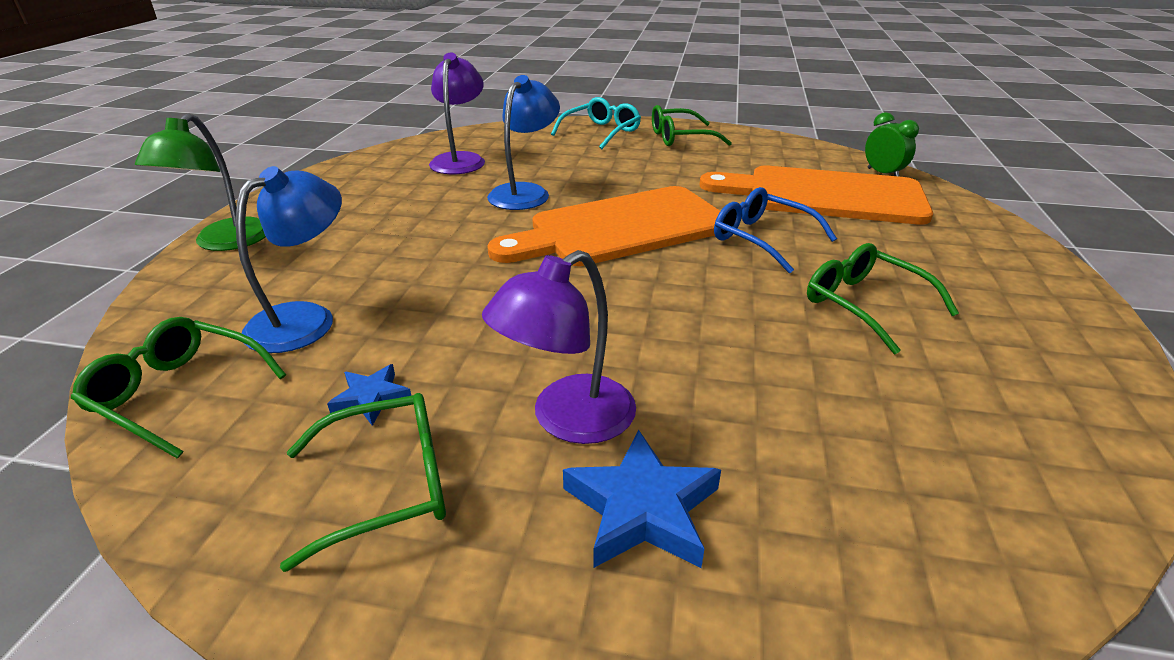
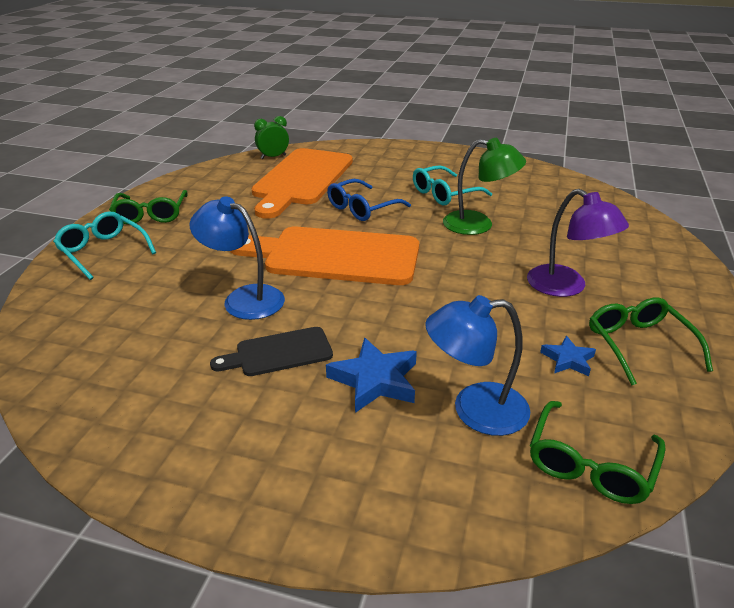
camera: 85 degrees left, 0 degrees up
green lamp [135,113,266,251] -> green lamp moved to [443,138,526,235]
blue lamp [236,166,342,353] -> blue lamp turned 45 degrees counterclockwise [425,295,530,436]
purple lamp [429,53,485,174] -> none
orange cutting board [487,186,720,266] -> orange cutting board turned 120 degrees clockwise [230,227,419,285]
blue star [563,429,721,568] -> blue star moved to [326,338,417,413]
green glasses [807,243,959,354] -> turquoise glasses [413,166,492,205]
none -> black cutting board [210,327,333,376]

